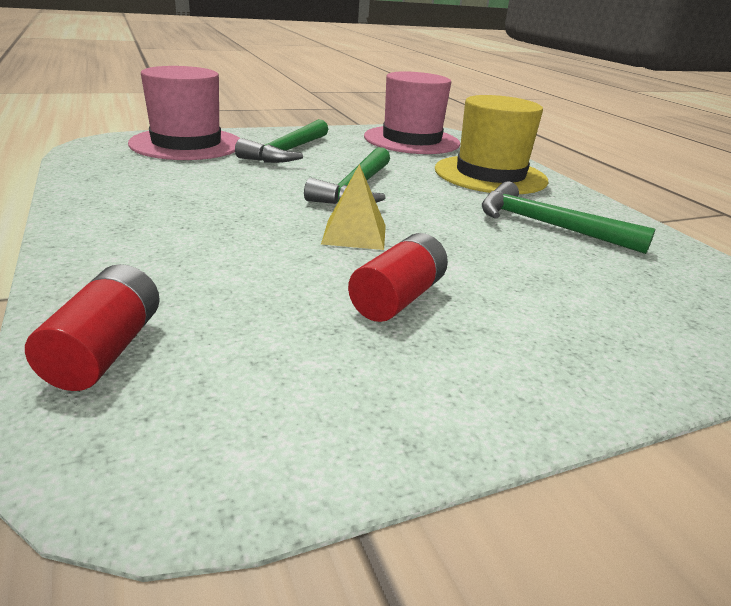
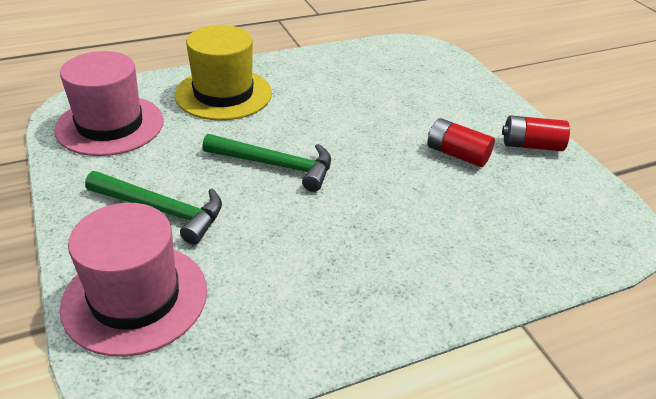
camera: 90 degrees left, 10 degrees up
red battery [25,264,160,391] -> red battery moved to [502,115,570,151]
yellow pyramid [321,164,386,250] -> none
green hammer [482,181,655,254] -> none

